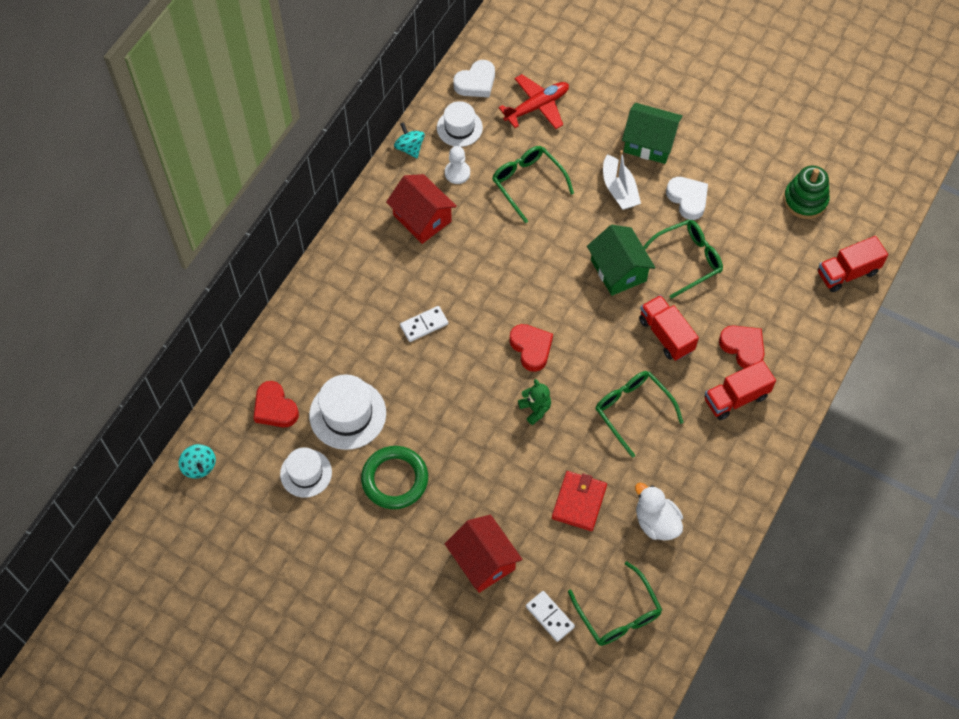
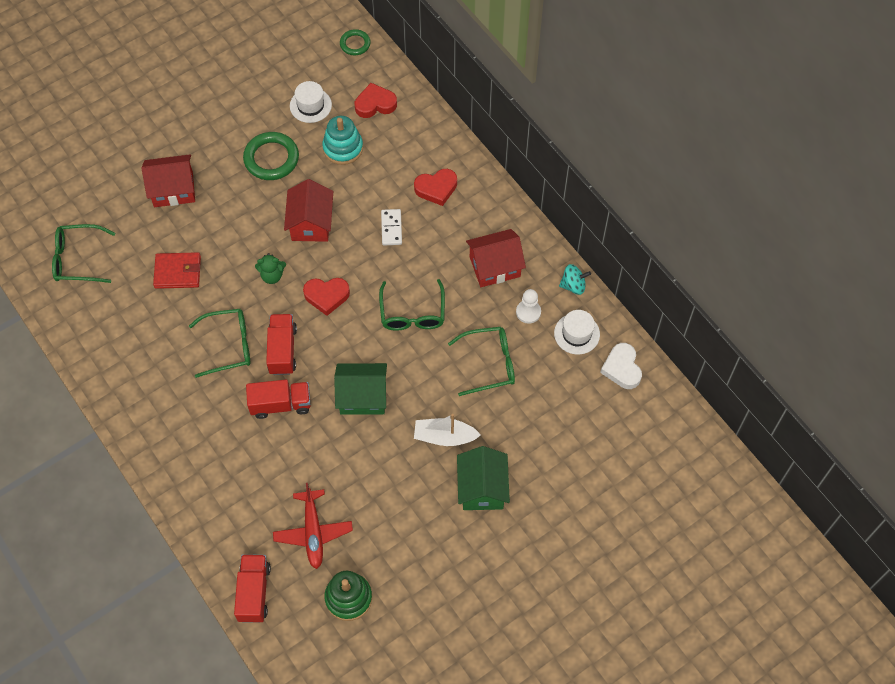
camera: 115 degrees right, 0 degrees up
turquoise spinning top [178,444,216,478] -> green ring [340,29,371,55]
white hat [309,374,386,450] -> turquoise stacking toy [322,116,363,165]
red plane [499,74,569,129] -> red plane moved to [273,483,353,569]
white domino [526,591,575,642] -> none
red wallet [552,471,607,531] -> red wallet turned 45 degrees counterclockwise [153,252,201,289]
green house [622,103,683,164] -> green house turned 45 degrees counterclockwise [457,446,510,510]
white duck [635,483,683,541] -> none
green glasses [643,220,723,299] -> green glasses moved to [379,279,445,331]
white heart [666,177,708,220] -> none
red truck [705,360,776,420] -> red truck moved to [266,314,297,375]
red heart [719,325,764,369] -> red heart moved to [414,169,457,206]
none -> red house [284,179,333,242]

